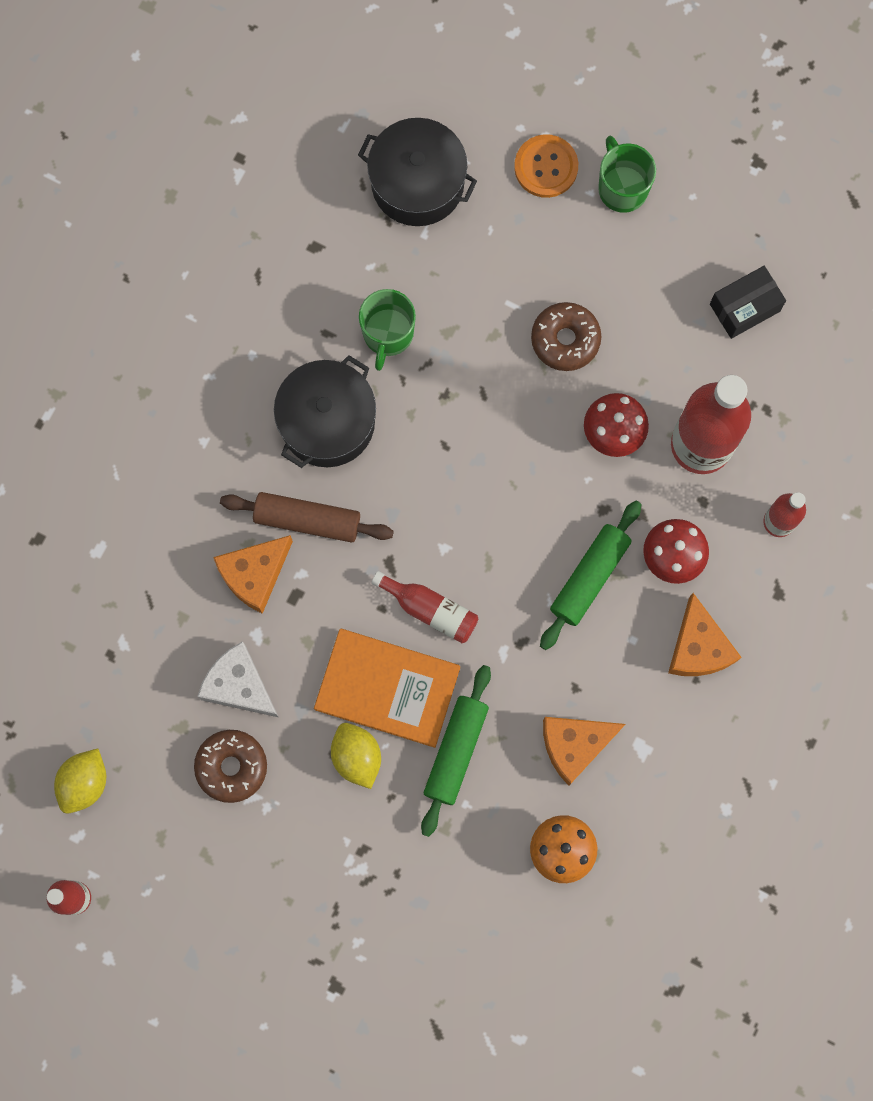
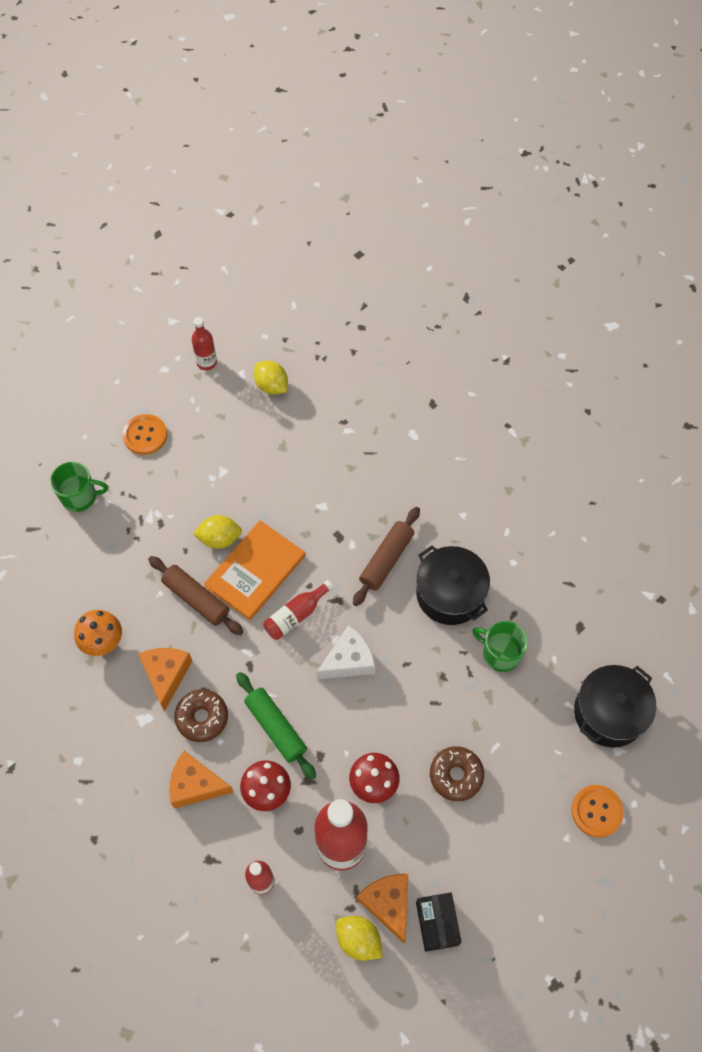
camera: 110 degrees right, 15 degrees down
brown donut [194,730,267,803] -> brown donut moved to [174,689,228,742]
white cheese [197,641,278,717] -> white cheese moved to [317,625,375,679]
orange cheese [213,535,293,614] -> orange cheese moved to [357,874,408,943]
green rolling pin [421,665,491,837] -> brown rolling pin [148,556,243,635]
green mug [598,136,656,213] -> green mug moved to [50,462,108,512]
none -> orange button [122,414,167,455]
none -> yellow lemon [336,916,382,961]

